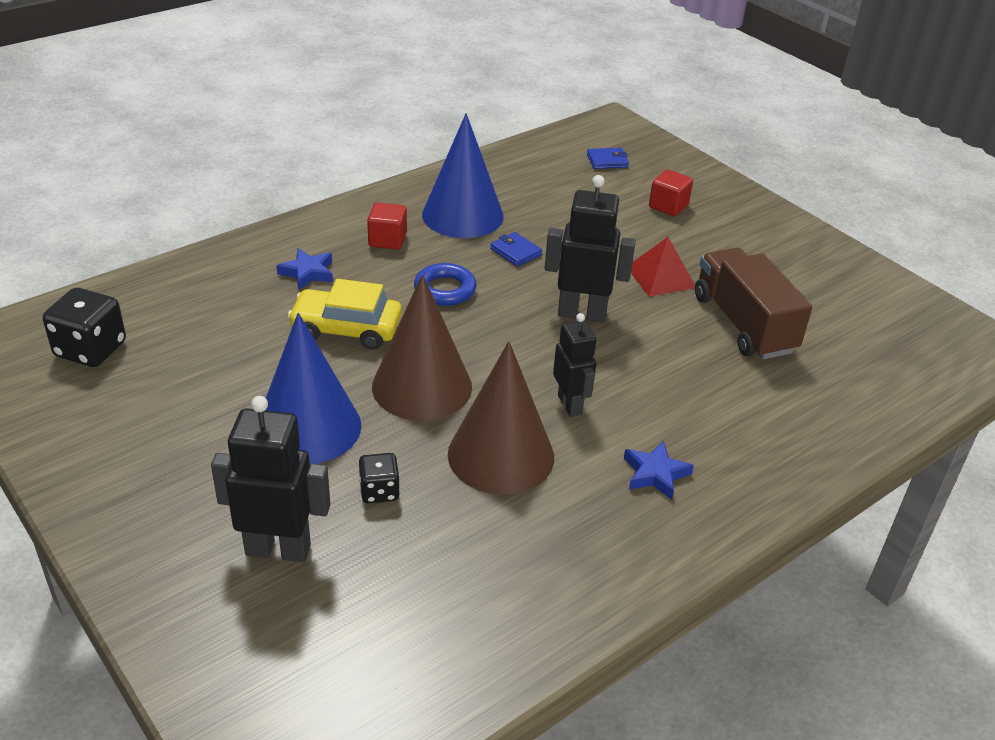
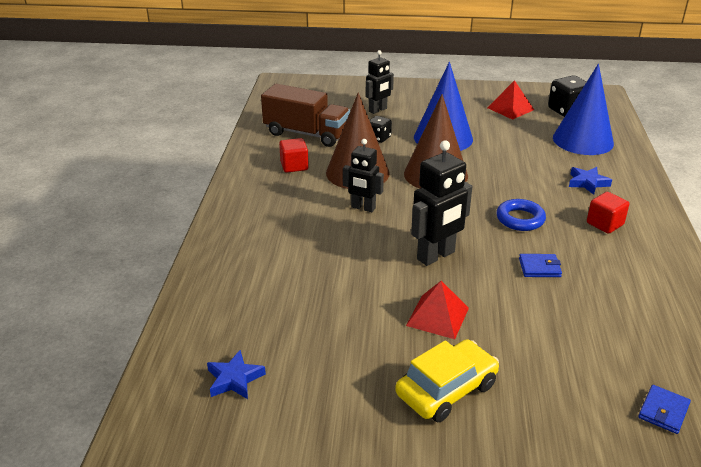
camera: 135 degrees right, 5 degrees down
black robot [211,396,330,562] -> black robot [366,50,394,114], size x0.66
yellow car [288,279,402,350] -> yellow car moved to [395,339,499,422]
blue cone [422,113,504,238] -> blue cone moved to [553,64,614,155]
blue star [624,441,694,500] -> blue star moved to [207,350,266,399]
red cube [649,169,693,216] -> red cube moved to [279,138,309,173]
brown truck [695,248,812,359] -> brown truck moved to [261,84,350,147]
none -> red pyramid [487,80,534,120]

